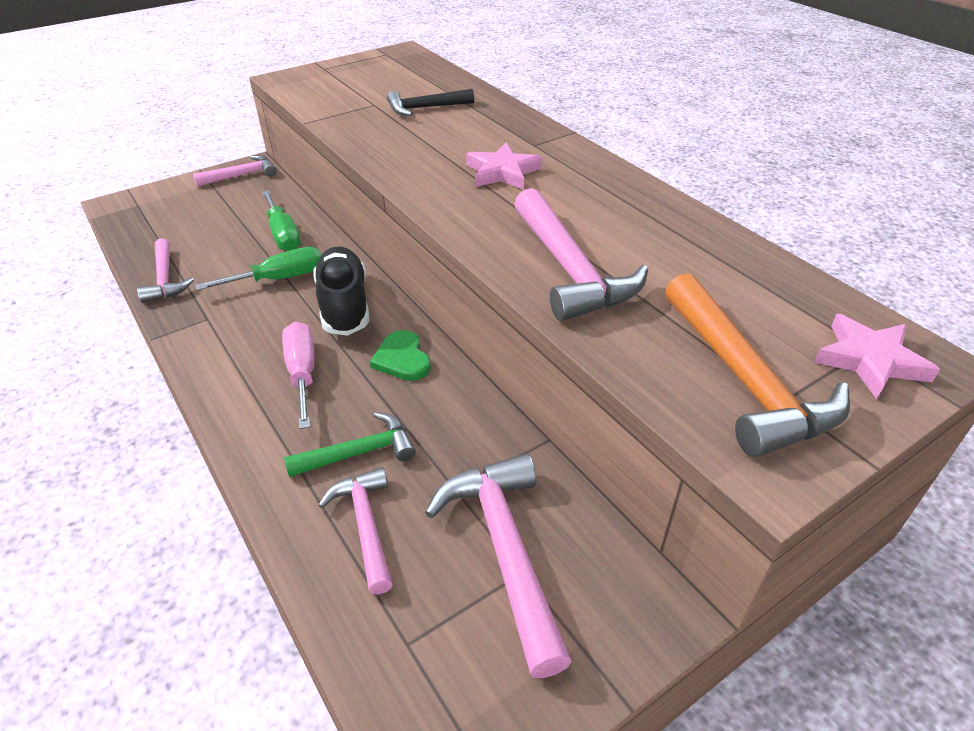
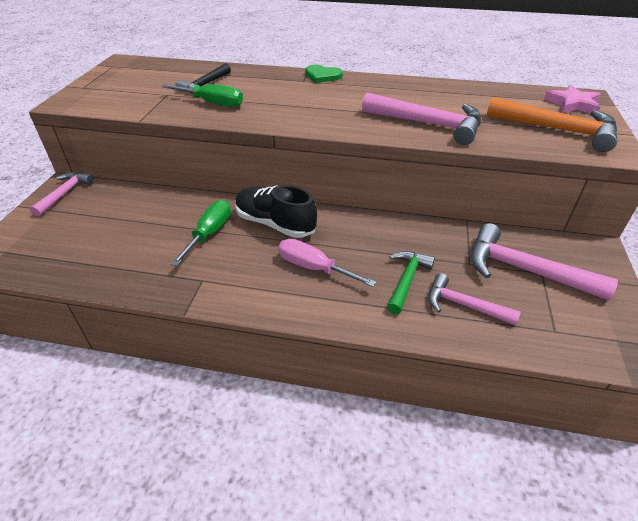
camera: 45 degrees left, 0 degrees up
pink hammer [137,238,194,303] -> none
green screwdriver [262,190,301,251] -> green screwdriver moved to [161,84,243,107]
green heart [370,330,431,381] -> green heart moved to [305,65,343,83]
pink star [466,143,542,190] -> none

